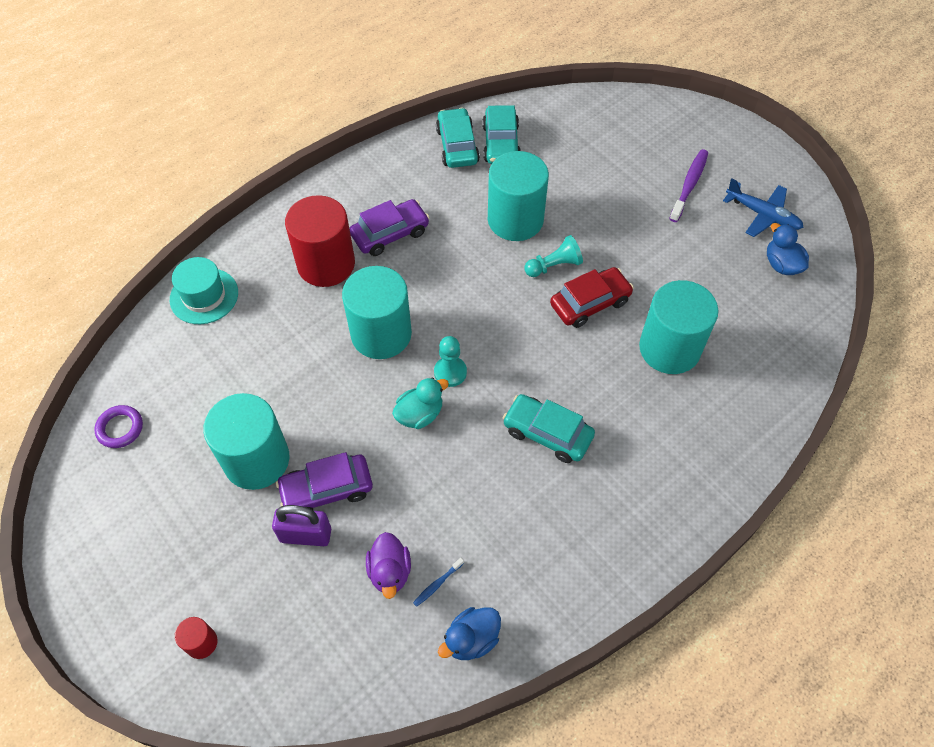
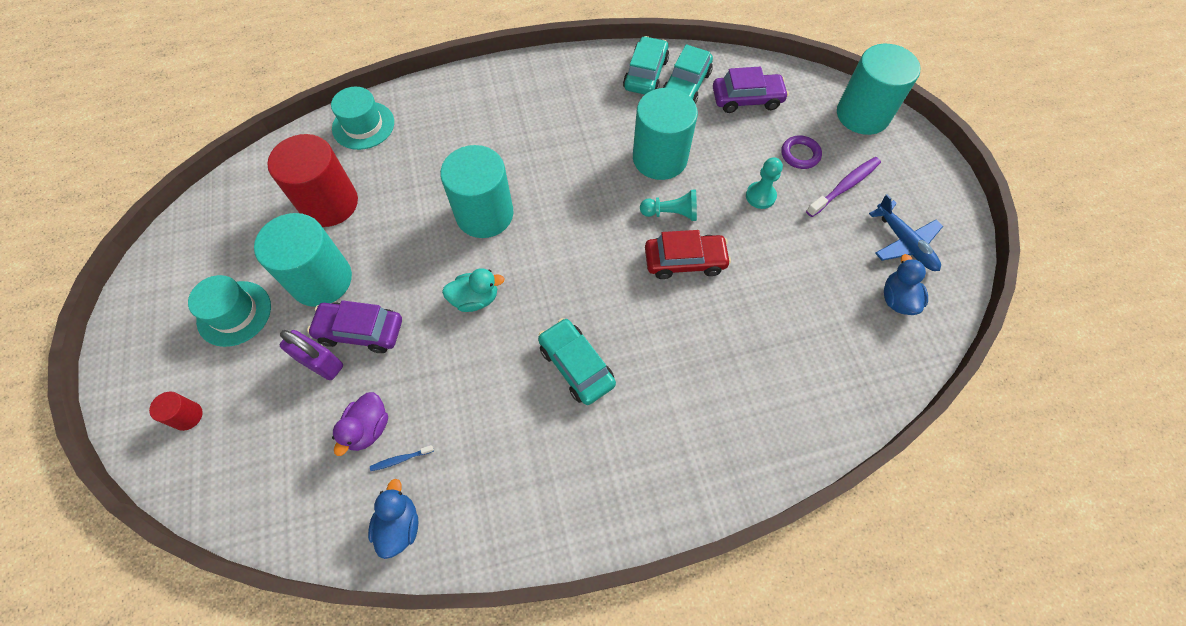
camera: 25 degrees right, 5 degrees up
purple ring [95,405,143,448] -> purple ring moved to [781,135,822,169]
red cylinder [285,195,355,287] -> red cylinder moved to [267,134,358,227]
purple car [350,199,430,256] -> purple car moved to [713,67,789,113]
turquoise pawn [434,336,467,387] -> turquoise pawn moved to [746,157,783,209]
blue duck [438,607,501,660] -> blue duck turned 105 degrees clockwise [368,479,418,559]
turquoise cylinder [639,280,719,374] -> turquoise cylinder moved to [837,44,920,135]
none -> turquoise hat [188,275,271,347]

